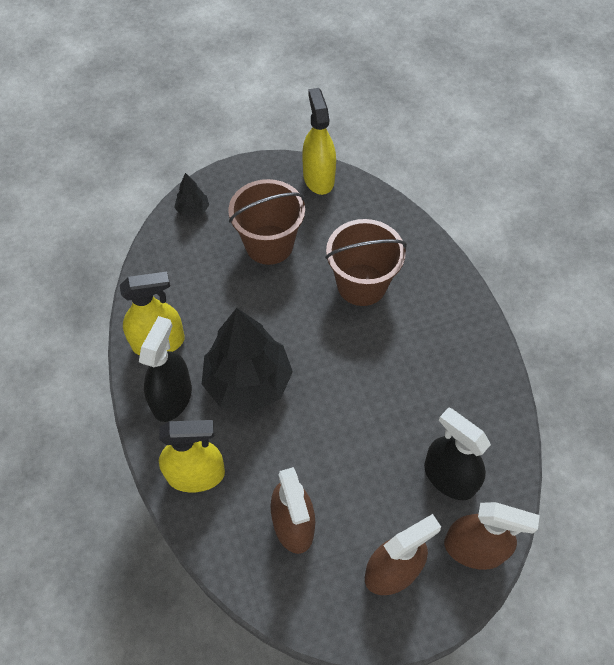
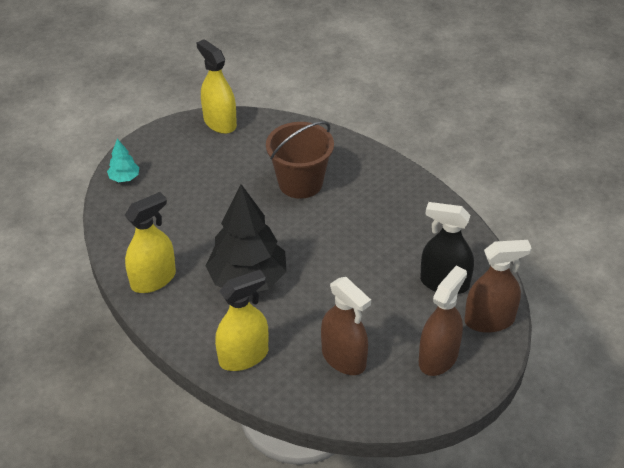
camera: 25 degrees left, 15 degrees down
black spray bottle [139,316,192,422] -> none
black tree [174,173,209,218] -> turquoise tree [107,138,139,182]
brown bucket [229,179,305,265] -> none

